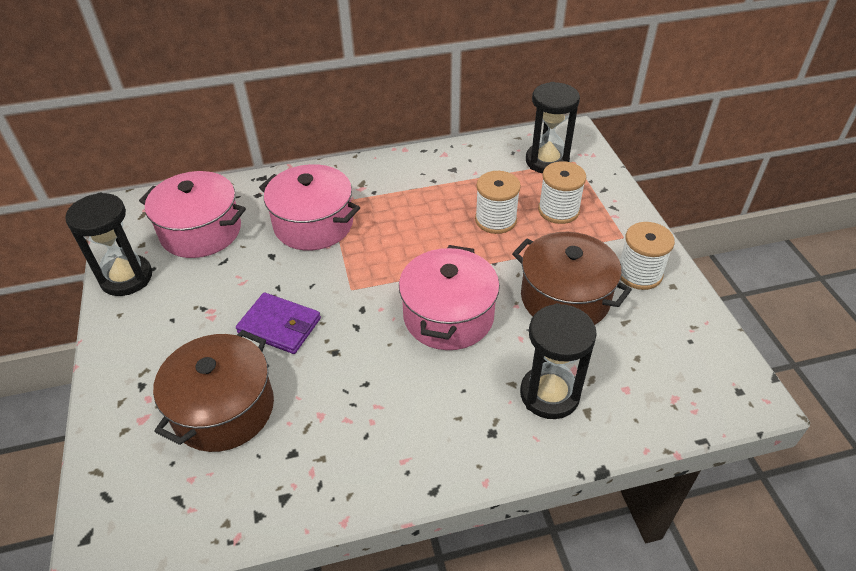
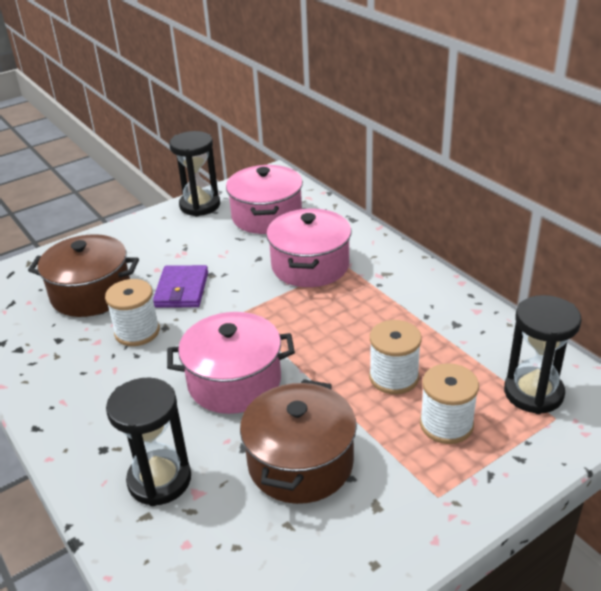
camera: 70 degrees right, 10 degrees down
white spool [620,222,675,290] -> white spool moved to [105,279,160,346]

